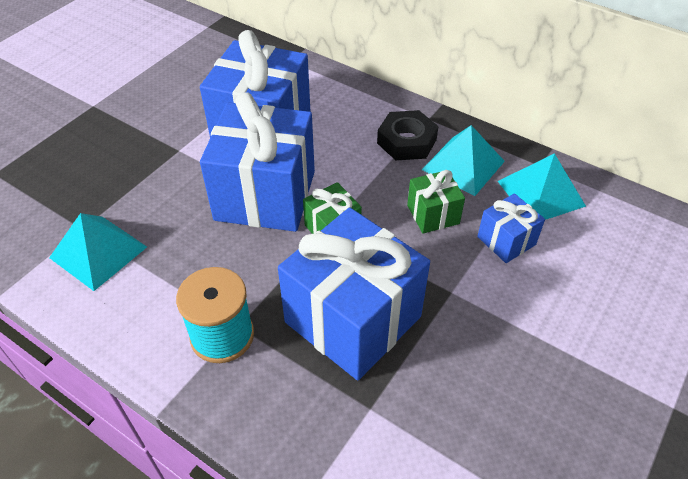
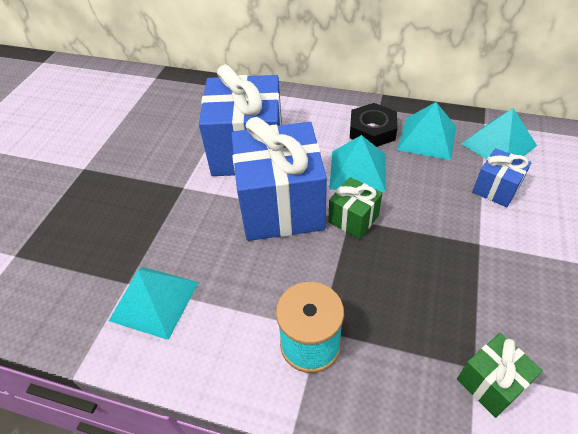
camera: 15 degrees left, 0 degrees up
blue gift [278,208,430,381] -> none
green gift [407,170,465,233] -> green gift moved to [457,333,543,418]
none -> turquoise pyramid [329,135,386,192]

